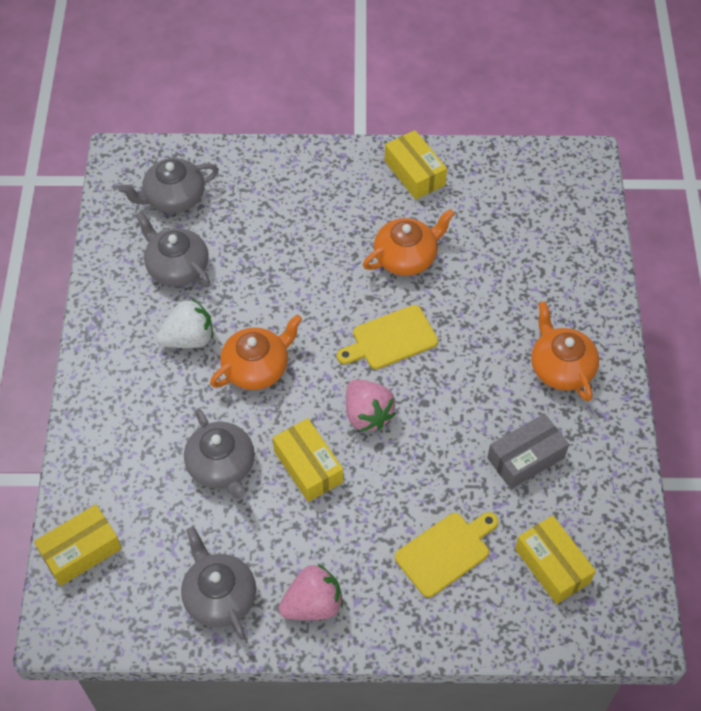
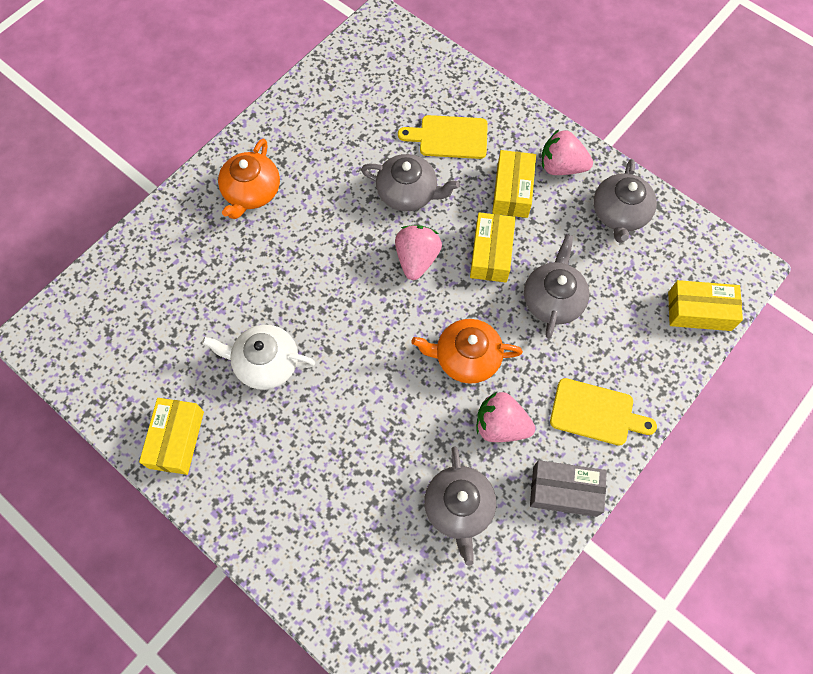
camera: 140 degrees left, 10 degrees up
grey teapot [118,158,219,213] -> grey teapot moved to [361,154,460,211]
white strawberry [156,299,213,348] -> pink strawberry [476,392,535,442]
yellow cutting board [337,305,438,369] -> yellow cutting board moved to [550,378,657,446]
orange teapot [363,209,455,276] -> white teapot [202,325,315,390]
grey box [487,413,569,489] -> grey box moved to [530,460,607,517]
yellow box [515,515,596,604] -> yellow box moved to [492,150,536,218]

